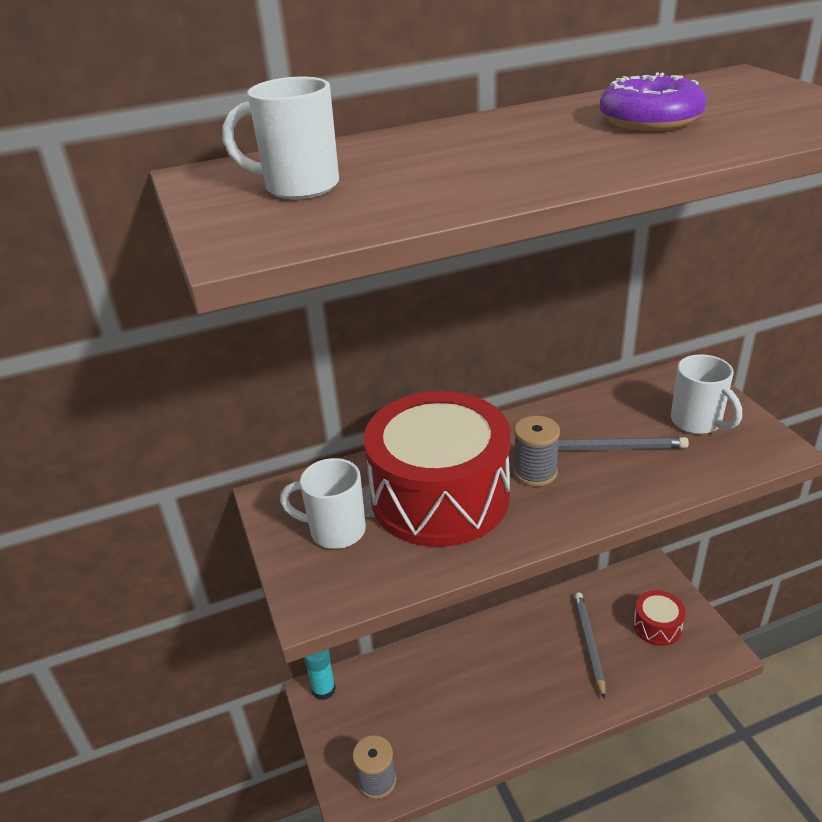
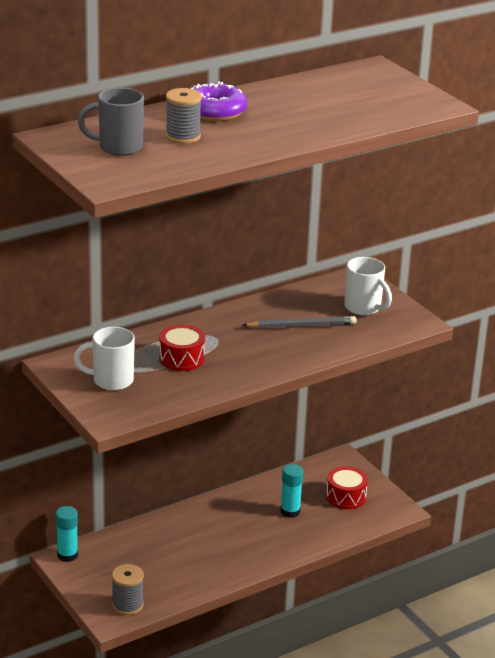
camera: 15 degrees left, 5 degrees down
white mug [222,77,339,199] -> grey mug [78,87,144,156]
red drum [364,391,511,547] -> red drum [159,324,205,371], size x0.45
grey spool [514,416,560,487] -> grey spool moved to [165,88,202,144]
grey pencil [574,593,605,699] -> turquoise glue stick [280,464,303,518]
purple donut [600,73,707,131] -> purple donut moved to [191,81,247,121]

